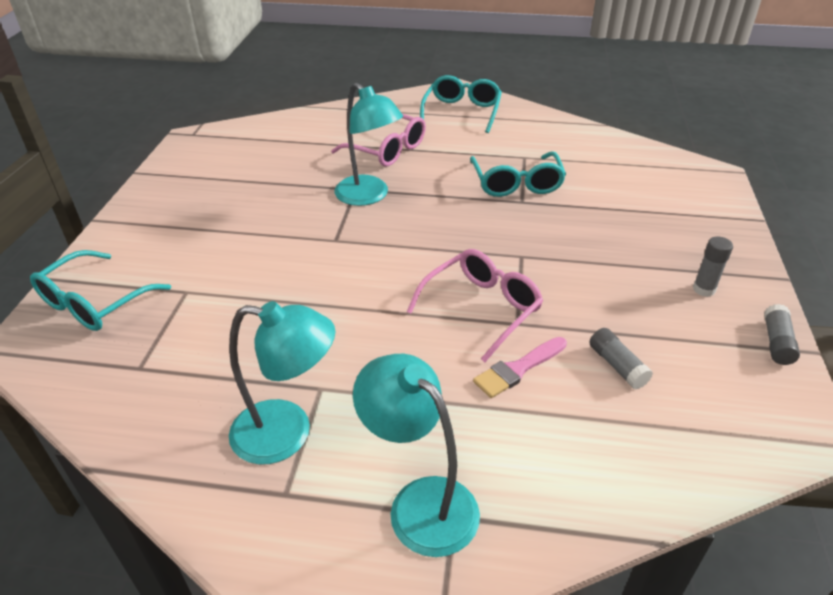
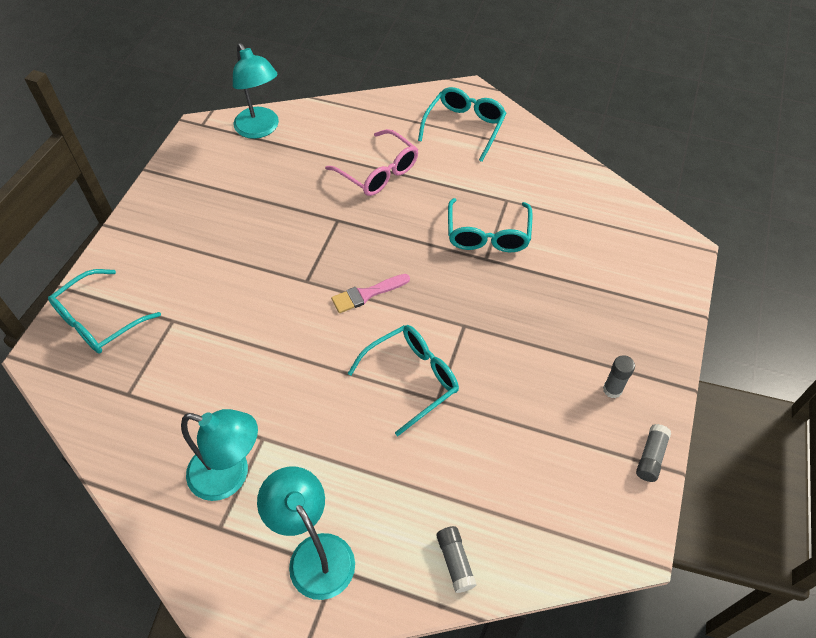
camera: 10 degrees right, 15 degrees up
turquoise lamp [334,83,403,206] -> turquoise lamp moved to [233,43,279,139]
pink glasses [407,249,543,362] -> turquoise glasses [347,325,459,436]
pink brush [473,337,567,398] -> pink brush moved to [331,274,410,313]
grey glue stick [590,328,653,390] -> grey glue stick moved to [437,526,477,593]

